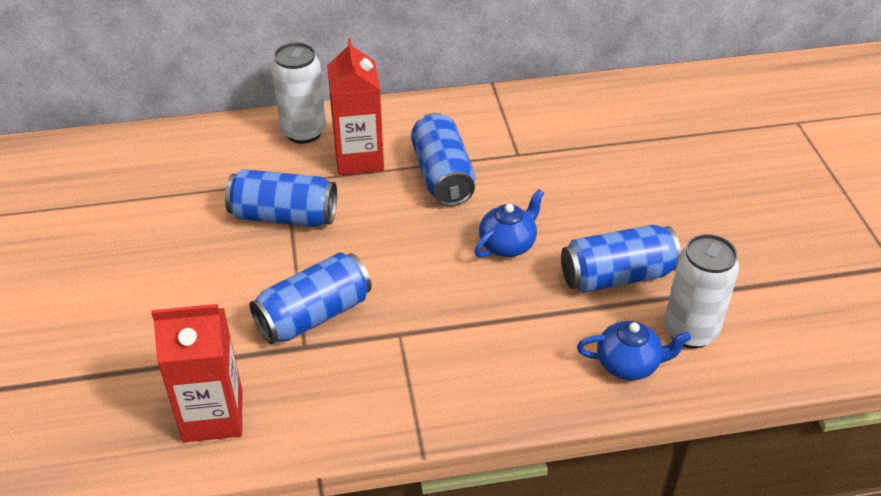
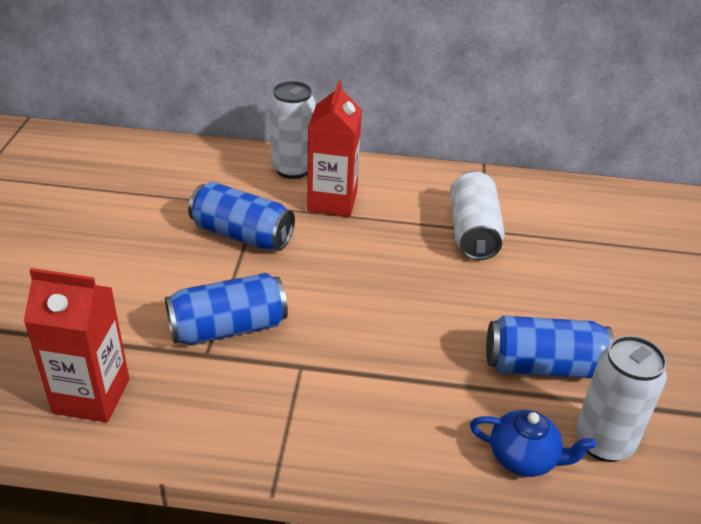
camera: 15 degrees right, 5 degrees down
blue can [411,113,475,206] -> none
blue teapot [475,189,544,258] -> none
none -> white can [450,171,505,260]

